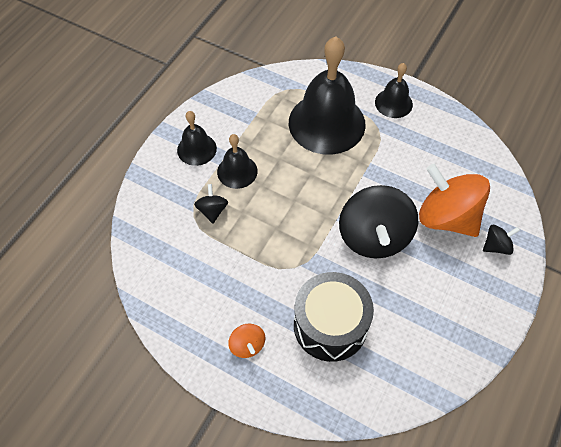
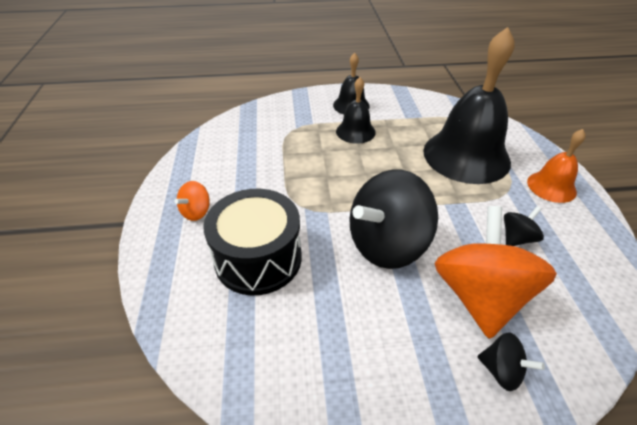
camera: 55 degrees right, 15 degrees down
black spinning top [194,184,228,224] -> black spinning top moved to [504,206,544,246]
black bell [375,63,413,118] -> orange bell [527,129,586,203]

